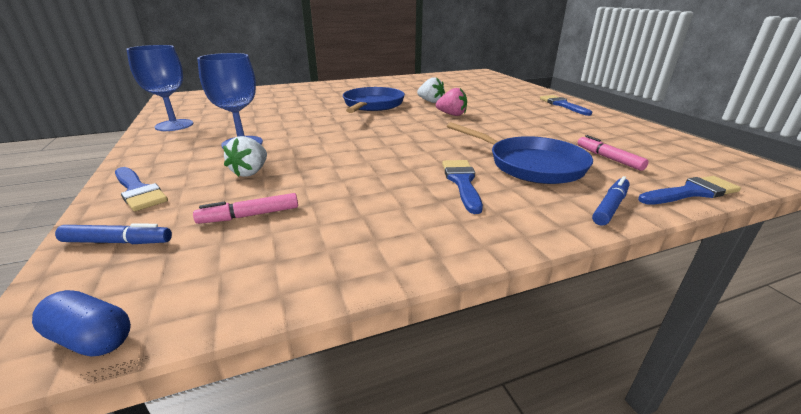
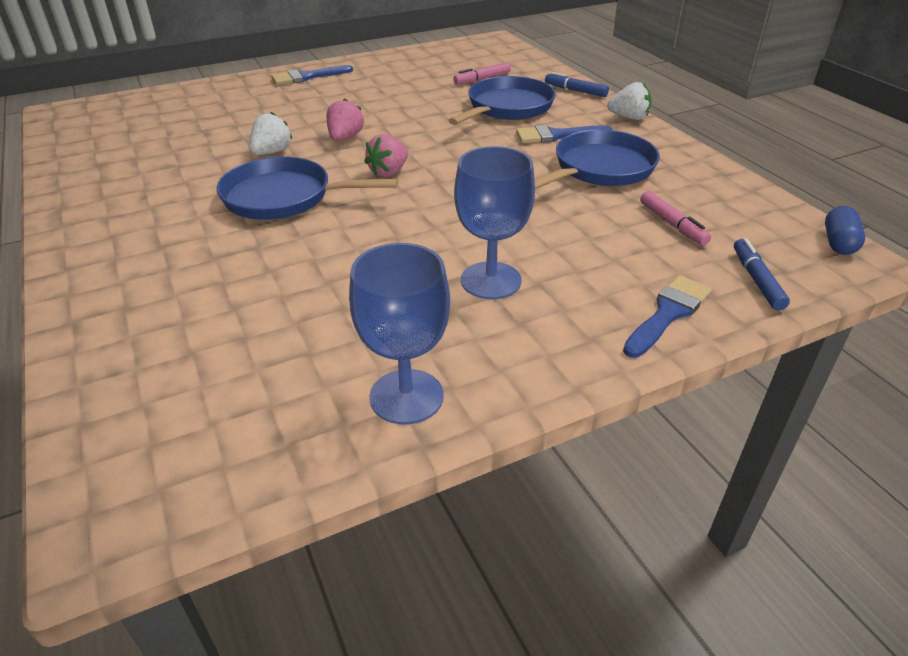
camera: 95 degrees left, 10 degrees up
white strawberry [223,136,267,177] -> white strawberry moved to [607,82,652,120]
blue brush [638,176,741,205] -> none
none -> pink strawberry [364,134,408,177]
none -> blue pan [534,130,660,189]

